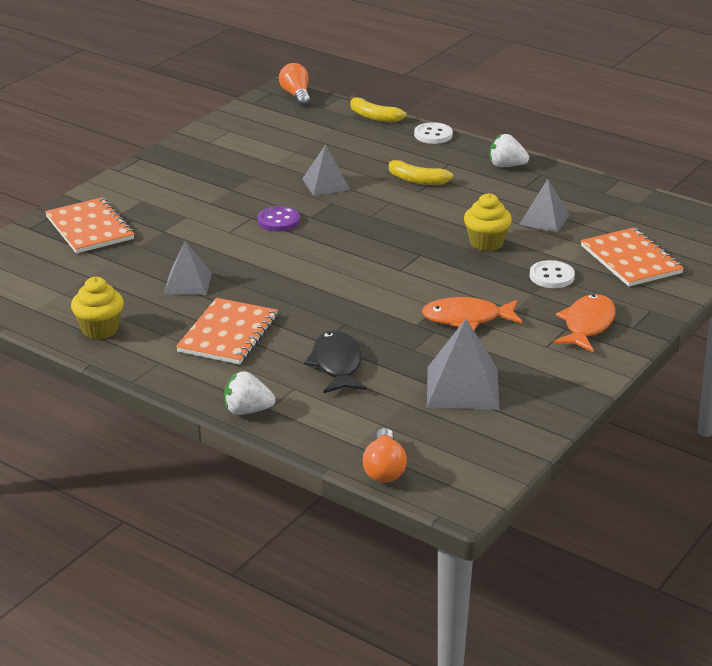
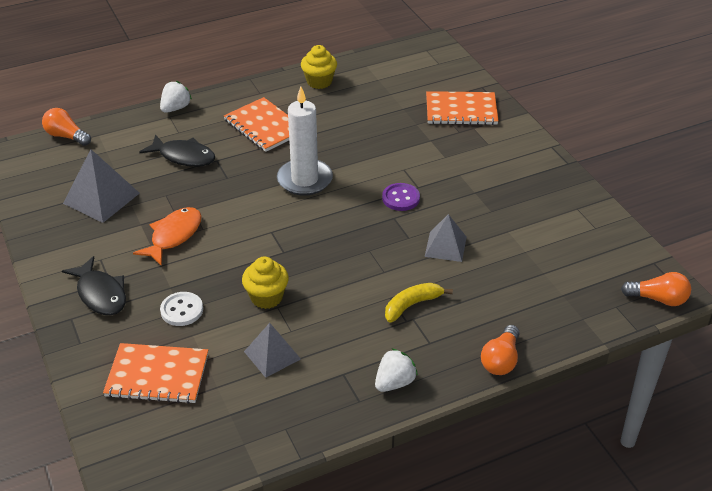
camera: 120 degrees right, 10 degrees up
grey pyramid [164,241,212,295] -> none
yellow banana [350,95,407,123] -> none
white button [414,122,453,144] -> orange light bulb [481,325,519,375]
orange fish [553,294,615,353] -> black fish [62,256,126,315]
none -> white candle [277,87,333,196]

